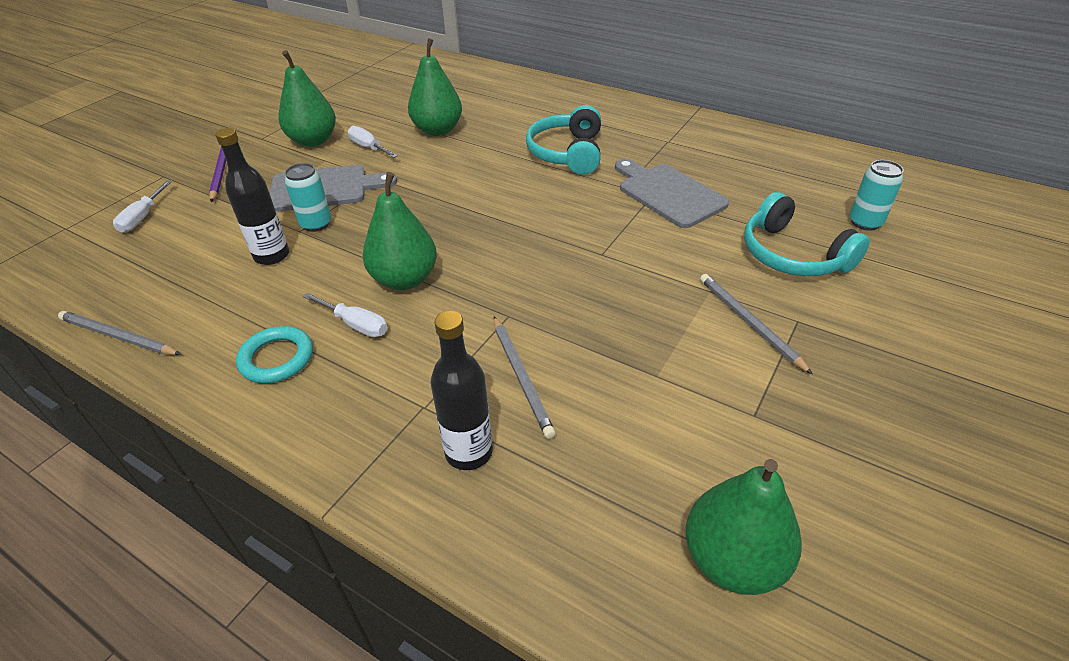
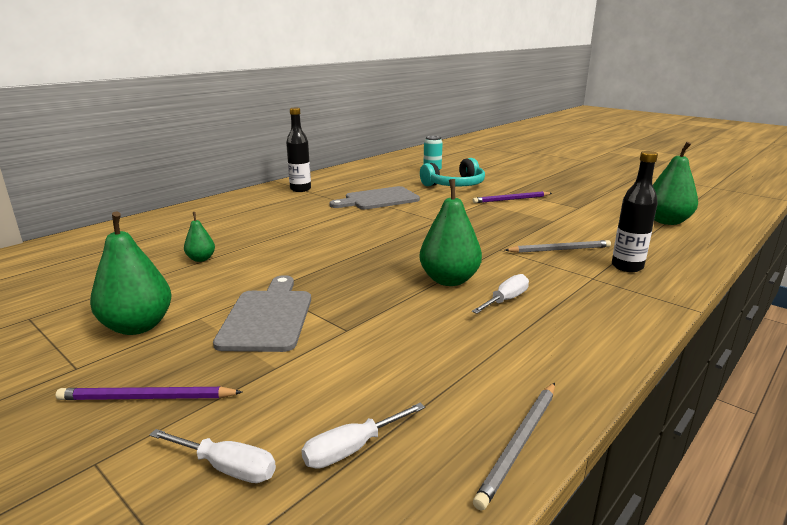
camera: 80 degrees left, 20 degrees down
black bottle [215,128,289,265] -> black bottle moved to [286,108,311,192]
turquoise ring [236,326,313,384] -> none
turquoise can [285,163,331,232] -> none
white screwdriver [348,126,398,158] -> white screwdriver moved to [301,403,425,469]
green pear [408,38,462,136] -> green pear [184,212,215,262], size x0.52
turquoise headphones [526,105,601,175] -> none
grey pencil [700,274,813,375] -> purple pencil [473,191,552,203]

